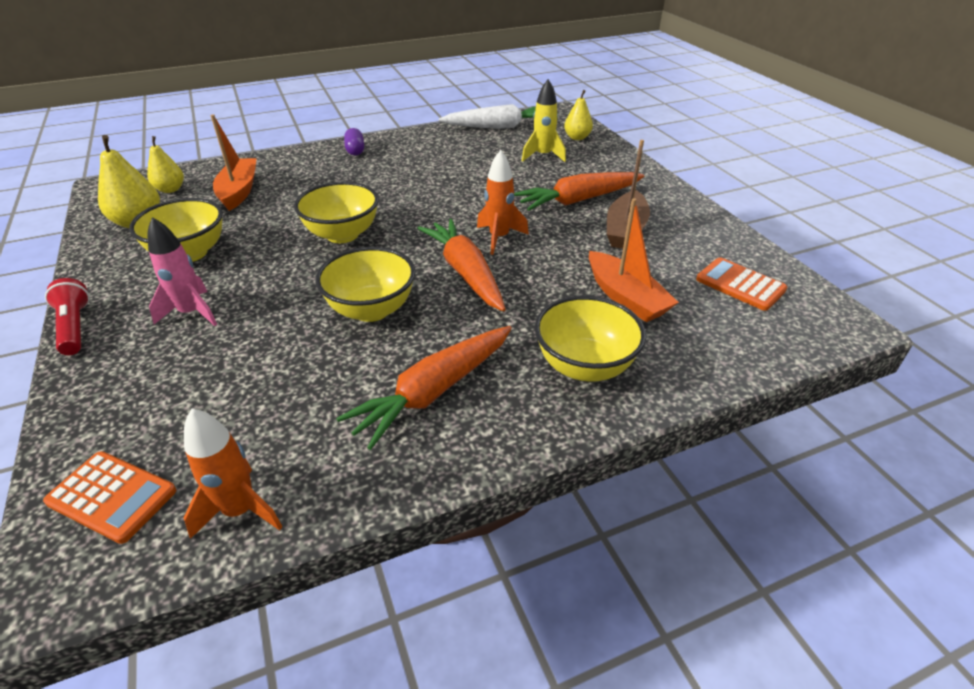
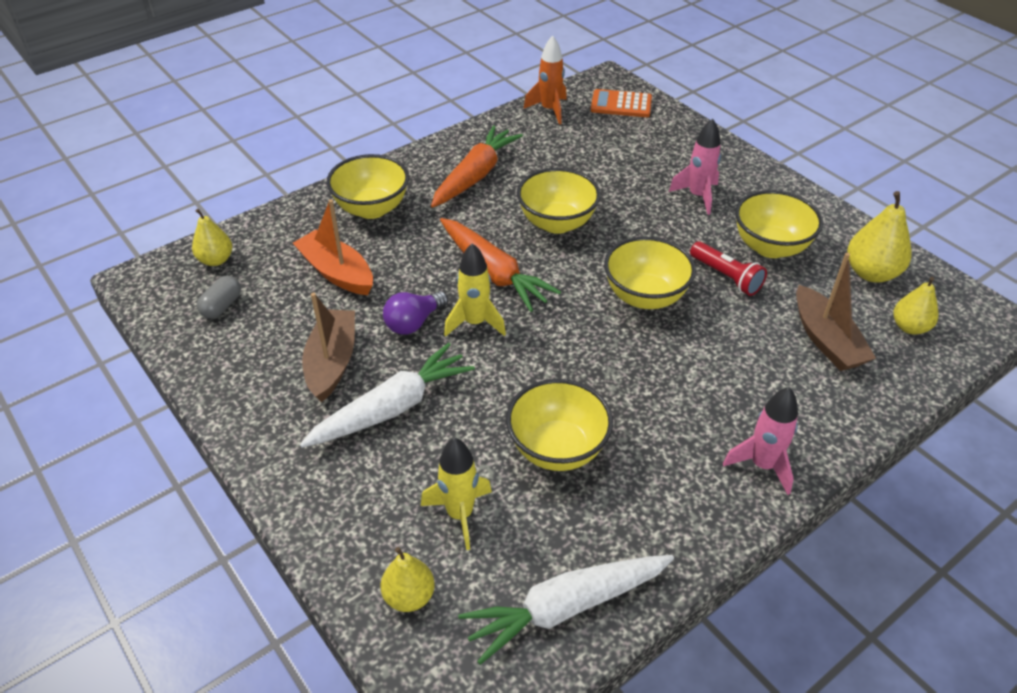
camera: 165 degrees right, 5 degrees up
red flashlight [45,278,90,355] -> red flashlight moved to [690,241,767,296]
orange boat [211,114,257,211] -> brown boat [796,253,876,371]
purple capsule [344,128,364,156] -> pink rocket [723,387,798,495]
orange rocket [477,150,529,255] -> yellow rocket [444,243,506,337]
orange carrot [514,172,644,211] -> white carrot [300,343,475,448]
orange calculator [696,257,787,311] -> grey capsule [197,276,241,319]
none -> yellow pear [192,209,232,266]
none -> purple light bulb [383,291,448,334]
none -> yellow bowl [506,379,613,471]

